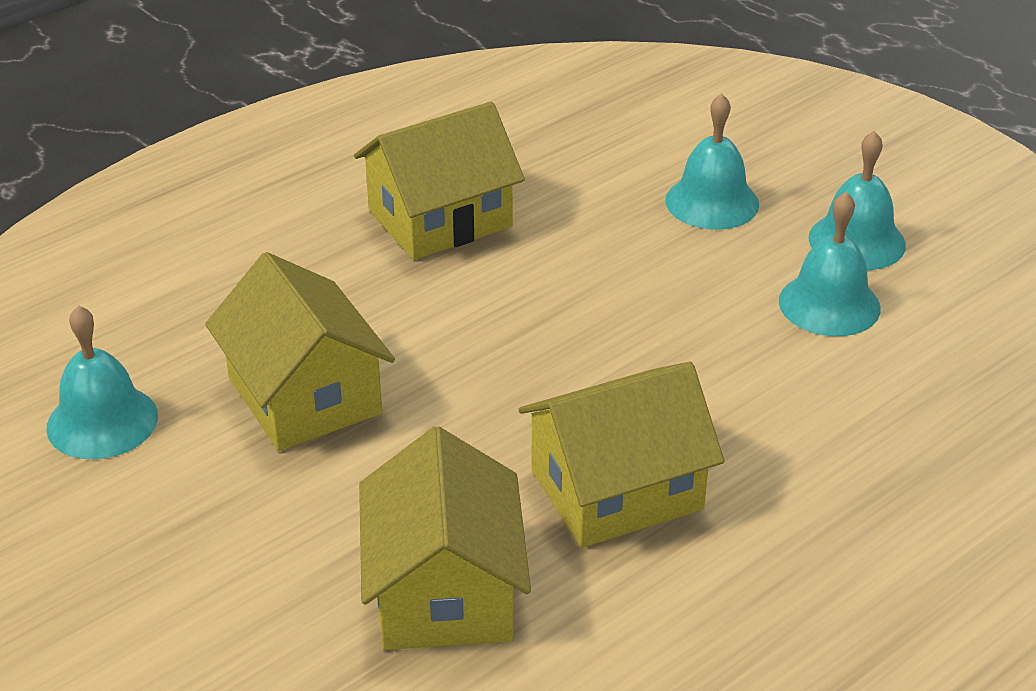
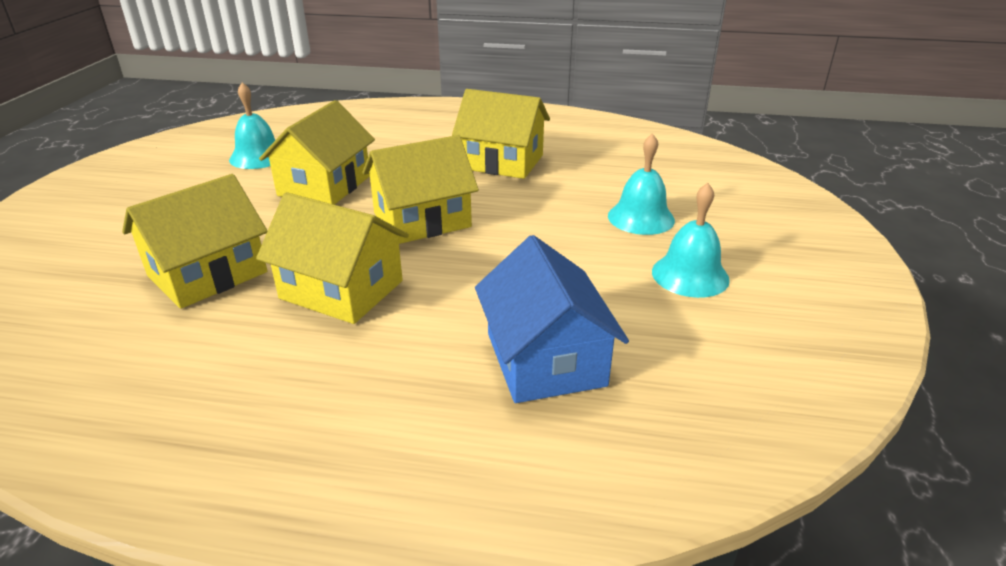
camera: 50 degrees right, 5 degrees down
turquoise bell [779,192,881,336] -> none
none -> yellow house [362,135,479,244]
none -> blue house [475,235,629,403]

